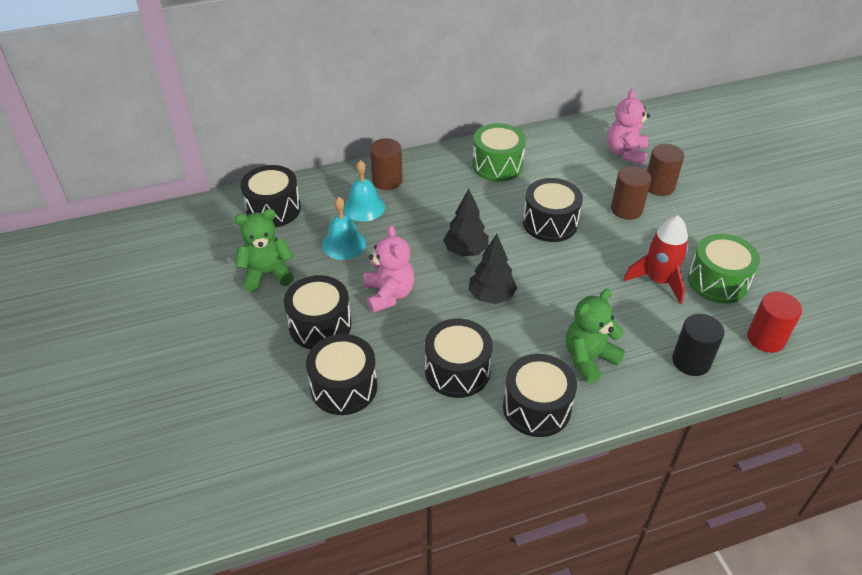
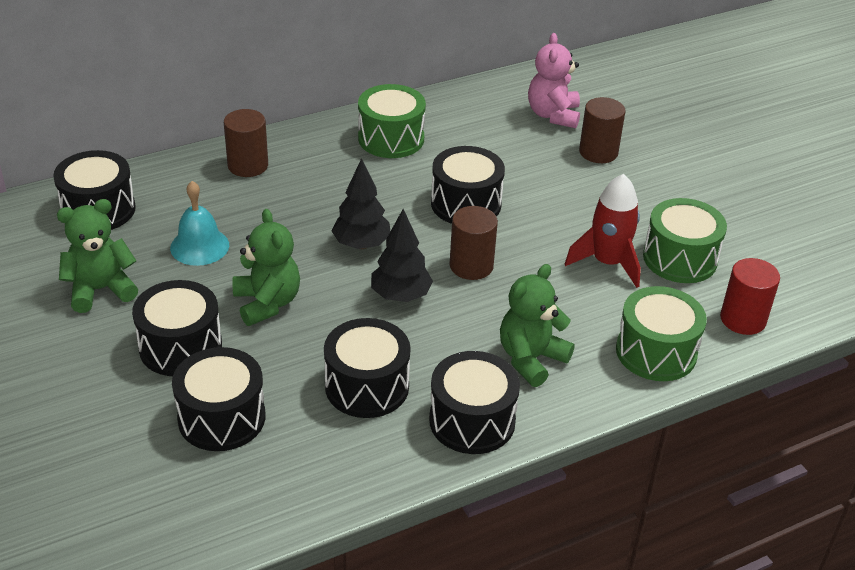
camera: 10 degrees left, 5 degrees down
turquoise bell [343,160,385,222] -> none
pink teddy bear [363,225,414,313] -> green teddy bear [232,209,300,326]
brown cylinder [611,166,651,220] -> brown cylinder moved to [449,206,498,280]
black cylinder [672,314,724,376] -> green drum [616,286,707,381]

